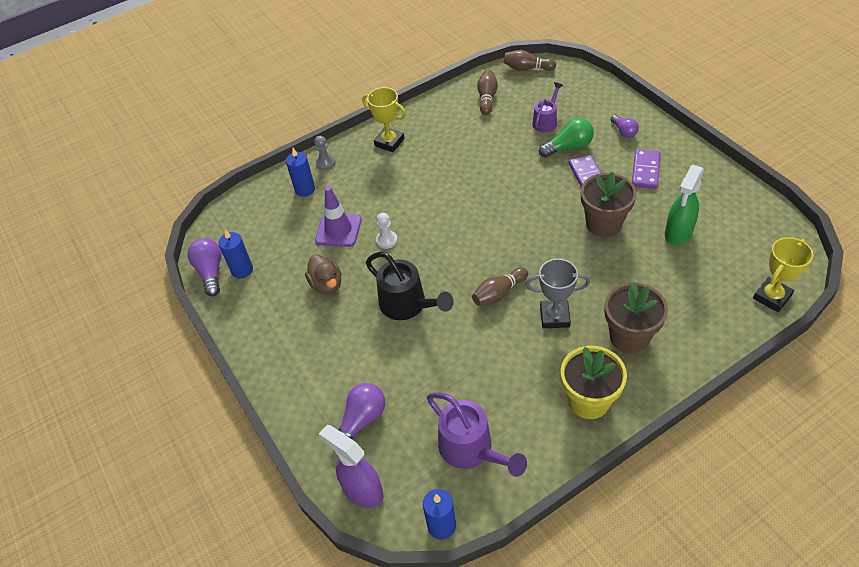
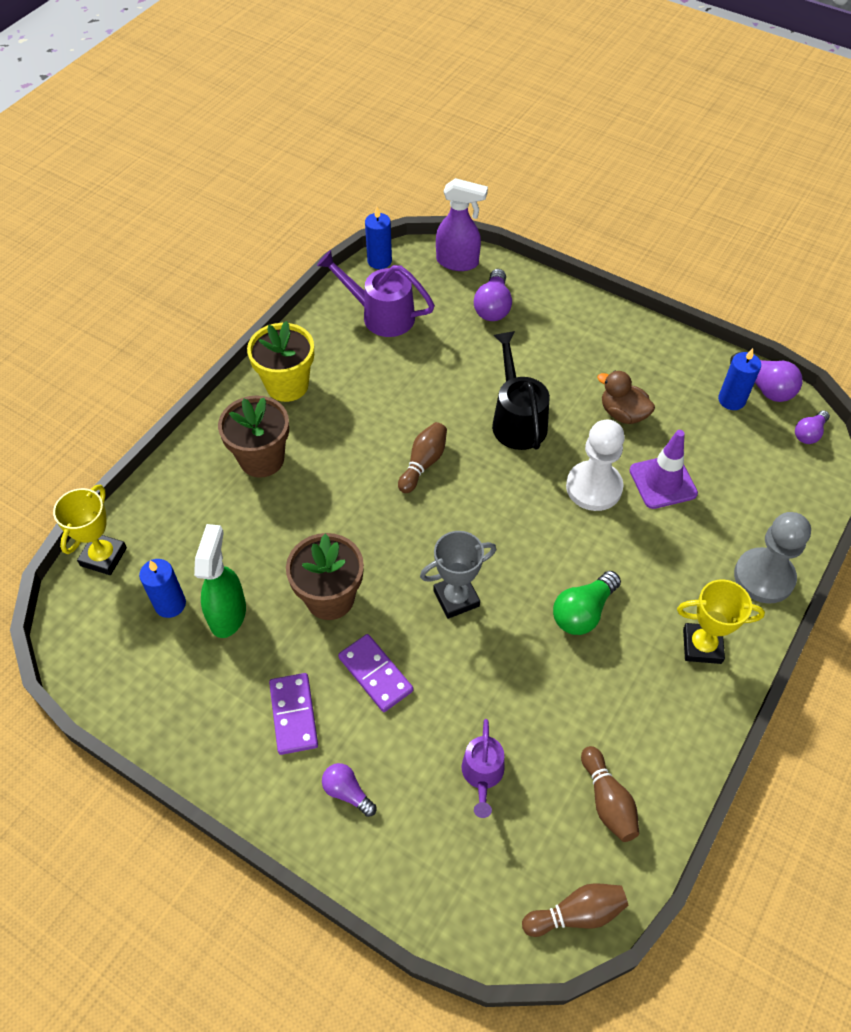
camera: 150 degrees right, 5 degrees up
blue candle [286,148,315,197] -> blue candle moved to [139,559,186,618]
grey pawn [314,136,335,170] -> grey pawn [734,512,811,604], size x1.96
black watering can [366,252,454,320] -> black watering can turned 60 degrees clockwise [492,331,550,450]
white pawn [376,213,398,249] -> white pawn [566,420,625,511], size x1.96
grey trophy [525,259,590,328] -> grey trophy moved to [420,531,496,619]
green light bulb [539,118,594,158] -> green light bulb moved to [553,571,621,635]
none -> purple light bulb [795,411,830,444]

